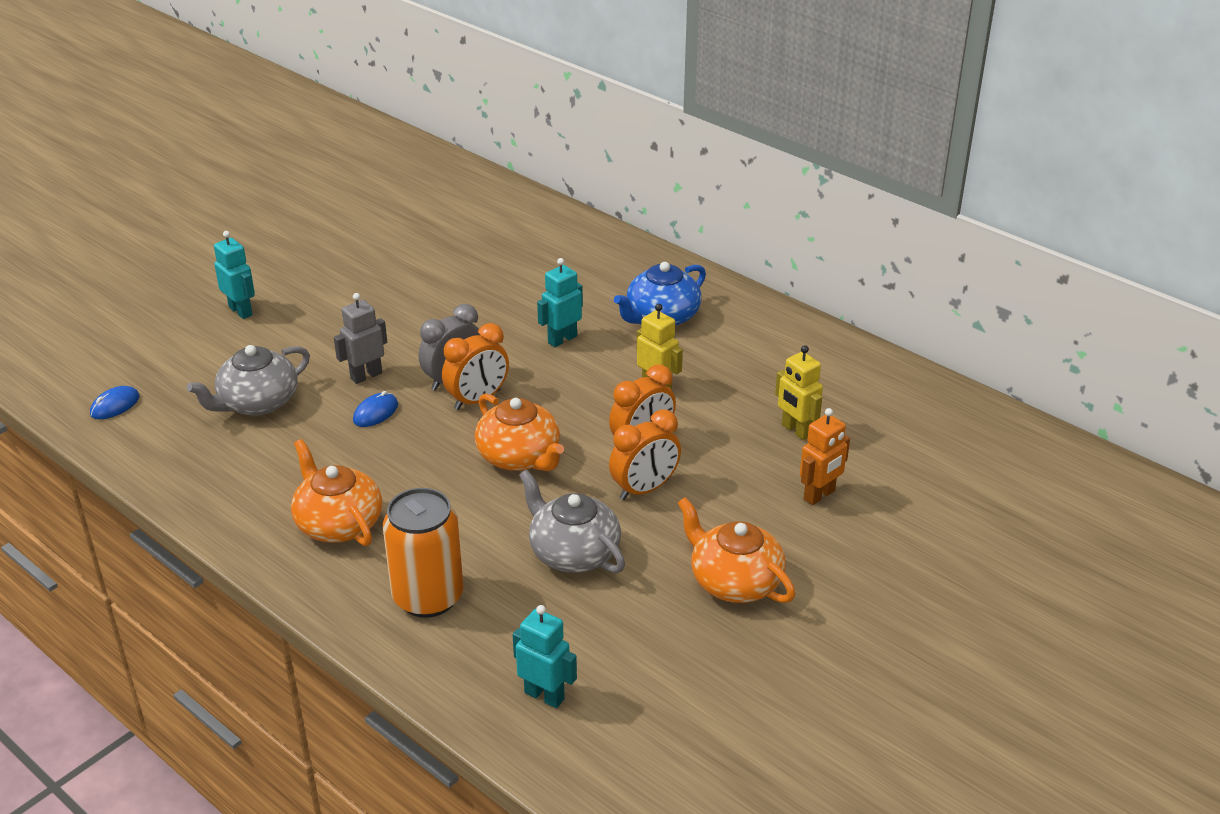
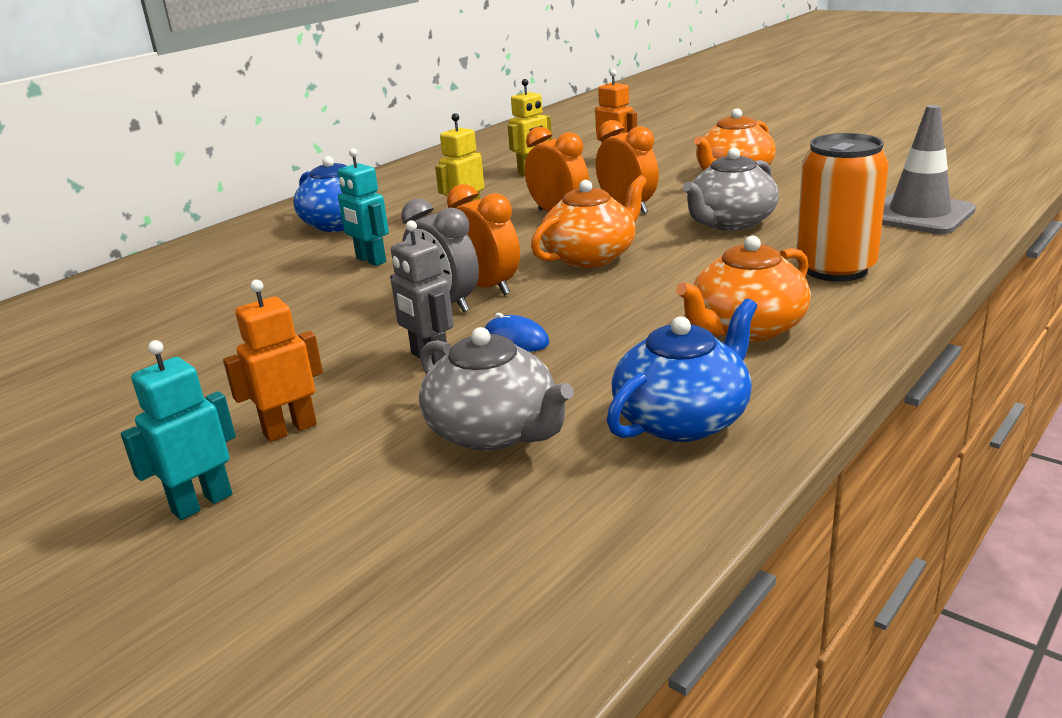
camera: 90 degrees left, 10 degrees down
blue mouse [90,386,140,419] -> none
turquoise robot [513,605,577,708] -> grey traffic cone [882,105,976,234]
none -> orange robot [223,280,323,442]
none -> blue teapot [607,298,757,442]

